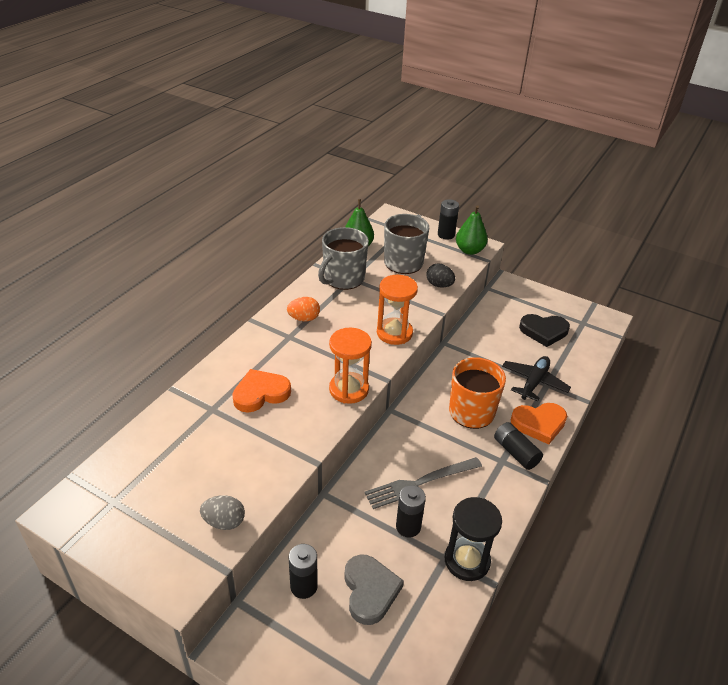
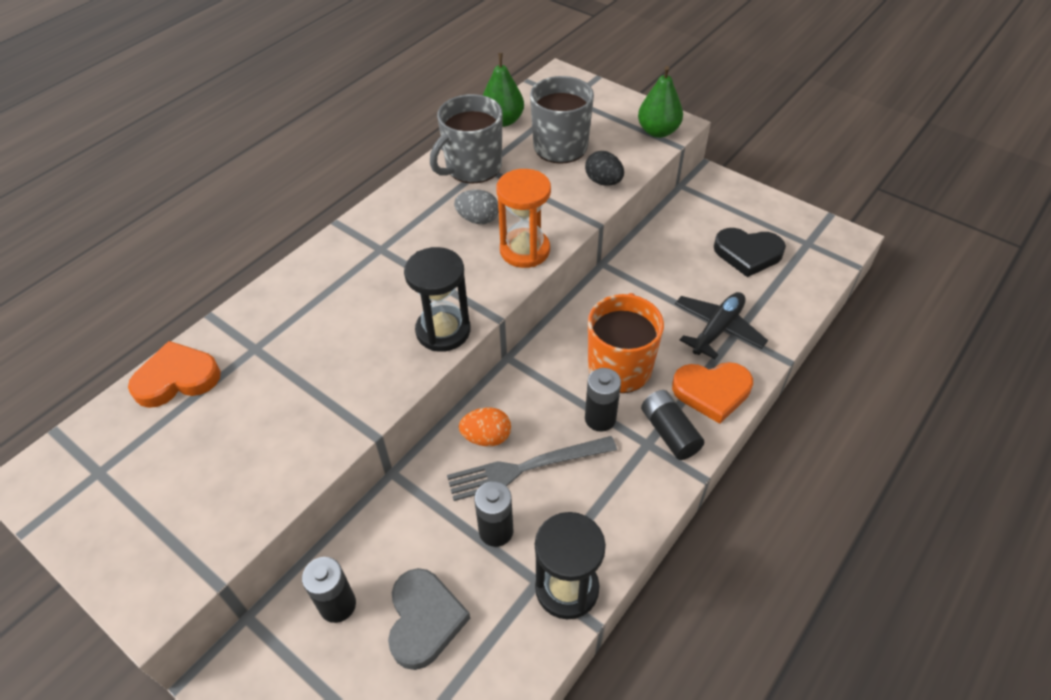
camera: 10 degrees right, 10 degrees up
grey egg [200,495,245,530] -> grey egg moved to [454,190,499,224]
orange heart [232,369,291,412] -> orange heart moved to [128,341,221,408]
orange egg [287,297,320,321] -> orange egg moved to [459,407,511,446]
orange hourglass [329,328,372,404] -> black hourglass [404,247,471,352]
black battery [438,199,459,240] -> black battery moved to [585,368,621,432]

